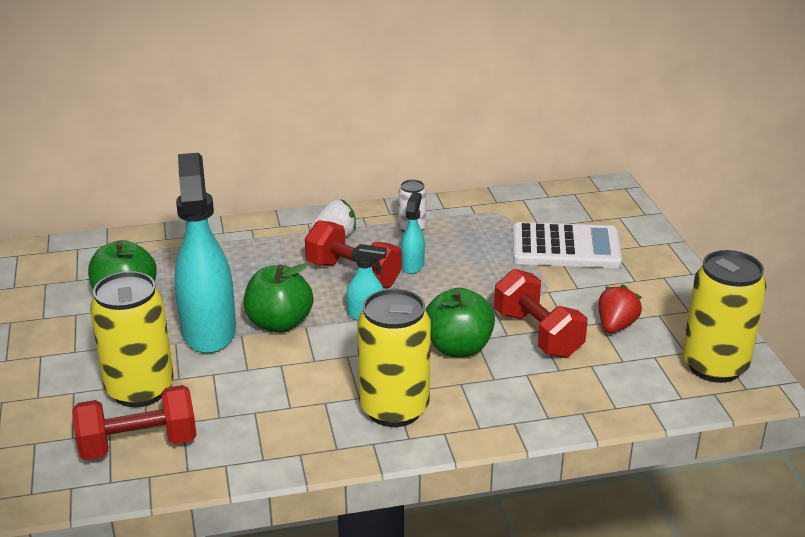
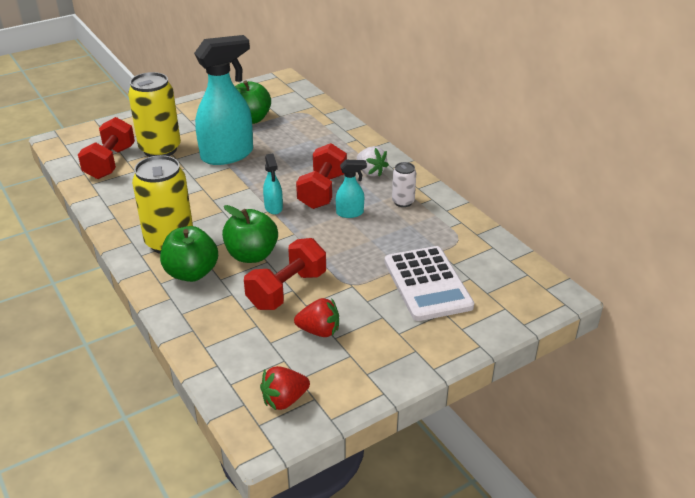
camera: 70 degrees right, 5 degrees up
red dumbbell [72,385,197,460] -> red dumbbell turned 45 degrees clockwise [78,117,135,179]
green apple [244,264,313,333] -> green apple moved to [160,226,218,282]
yellow can [683,250,767,383] -> red strawberry [260,366,310,410]

